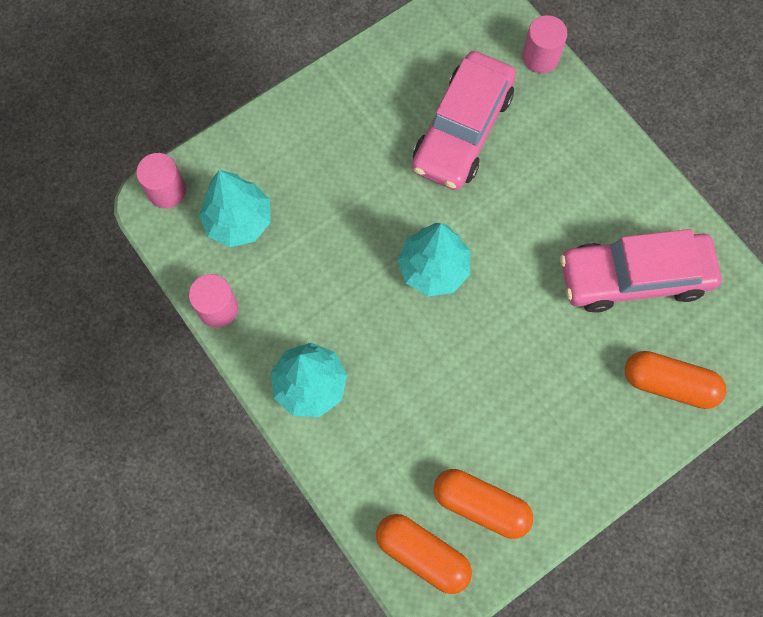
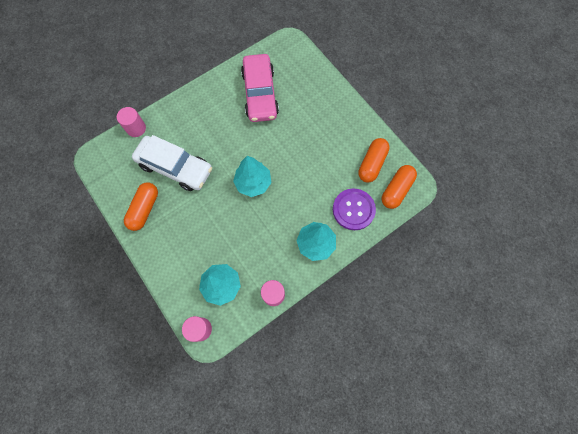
camera: 90 degrees left, 0 degrees up
pink car [412,51,516,190] -> white car [132,135,212,191]
orange capsule [625,351,726,409] -> orange capsule moved to [124,182,158,231]
none -> purple button [333,188,376,230]

